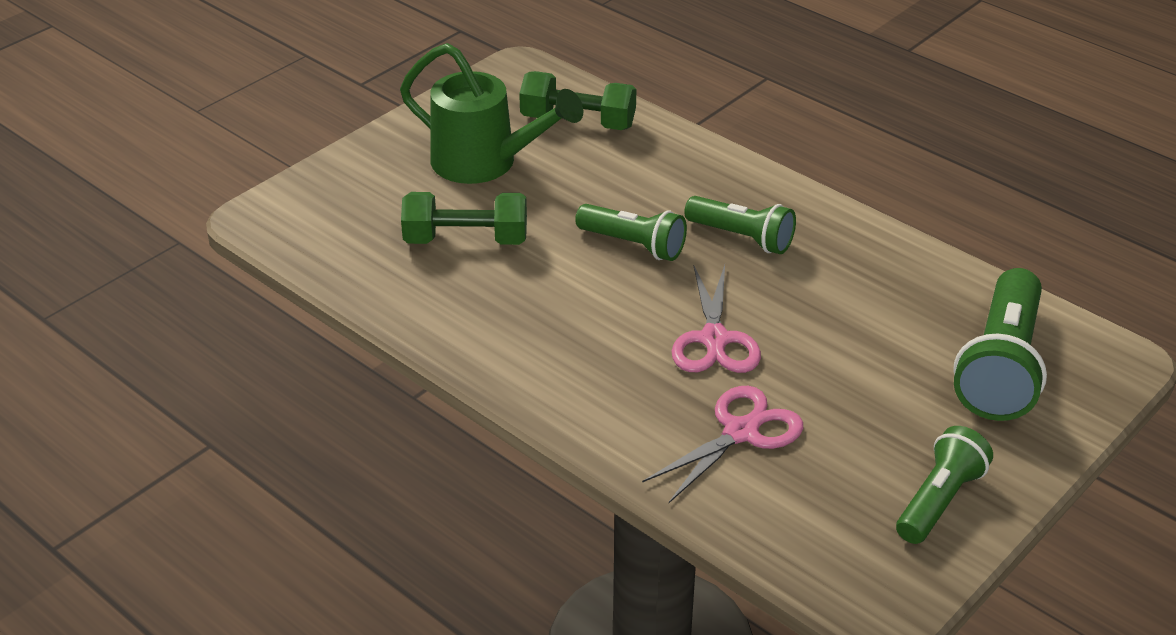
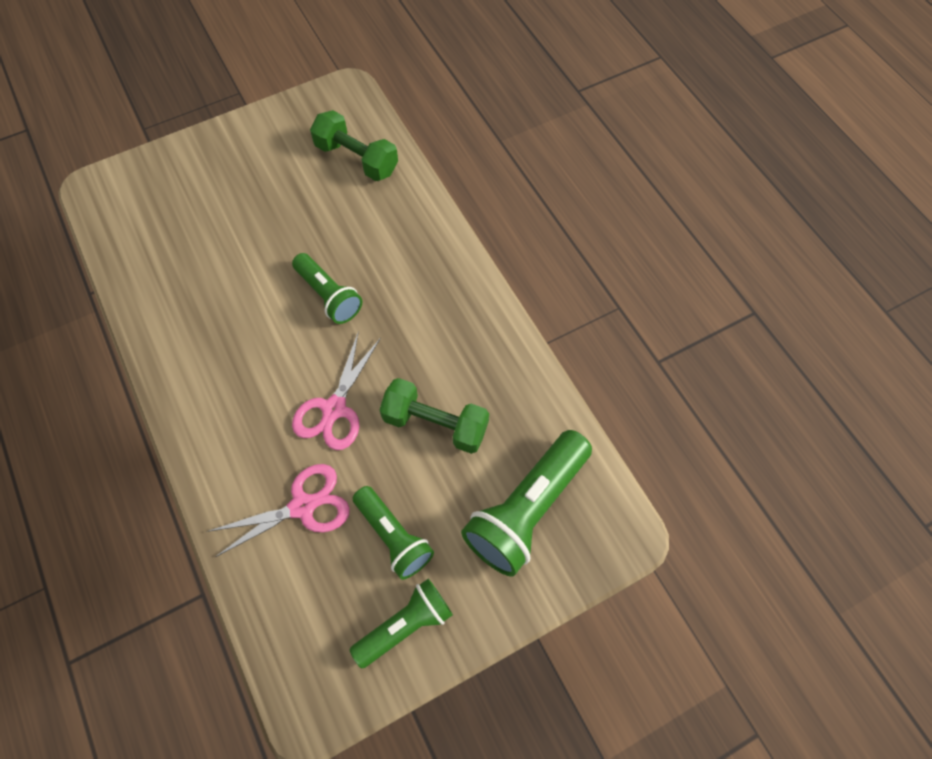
camera: 20 degrees right, 25 degrees up
green watering can [400,43,583,184] -> none
green dumbbell [401,192,527,245] -> green dumbbell moved to [380,378,489,454]
green flashlight [684,196,796,254] -> green flashlight moved to [353,486,434,580]

